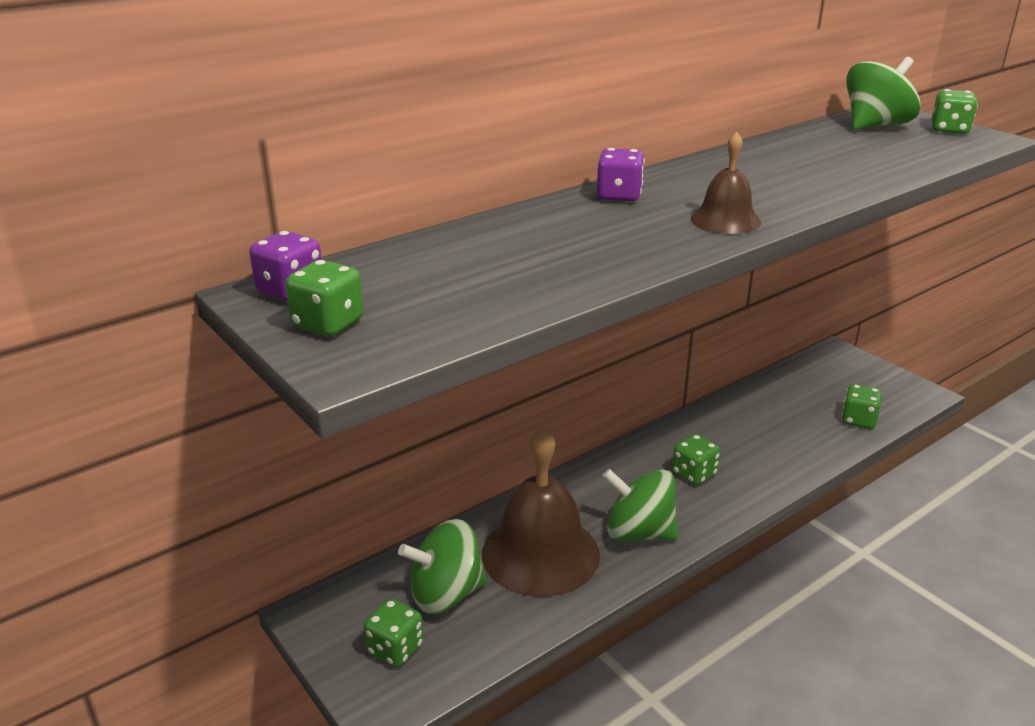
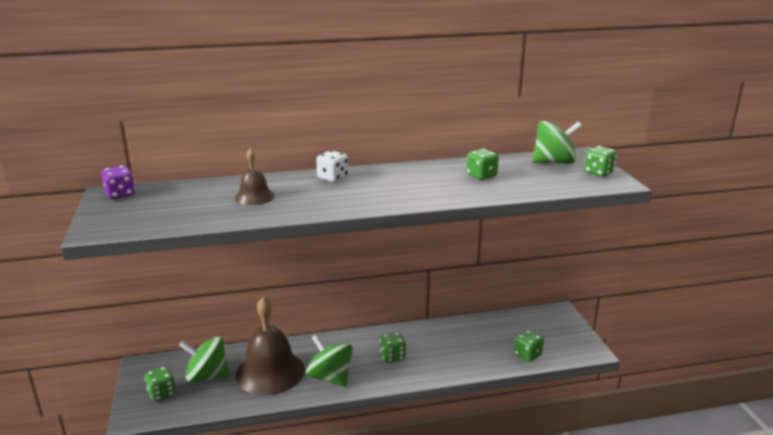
camera: 25 degrees right, 5 degrees down
green dice [285,260,364,336] -> green dice moved to [466,149,499,180]
purple dice [597,148,645,202] -> white dice [316,150,348,182]
brown bell [691,131,761,234] -> brown bell moved to [235,148,275,205]

